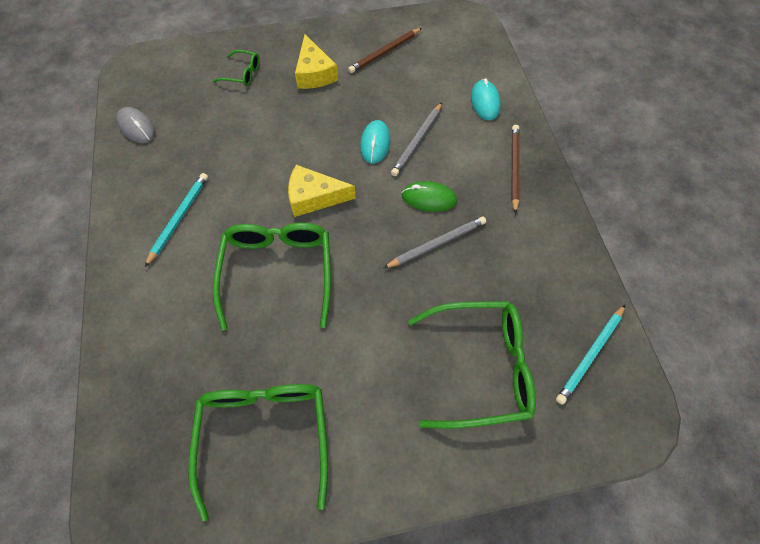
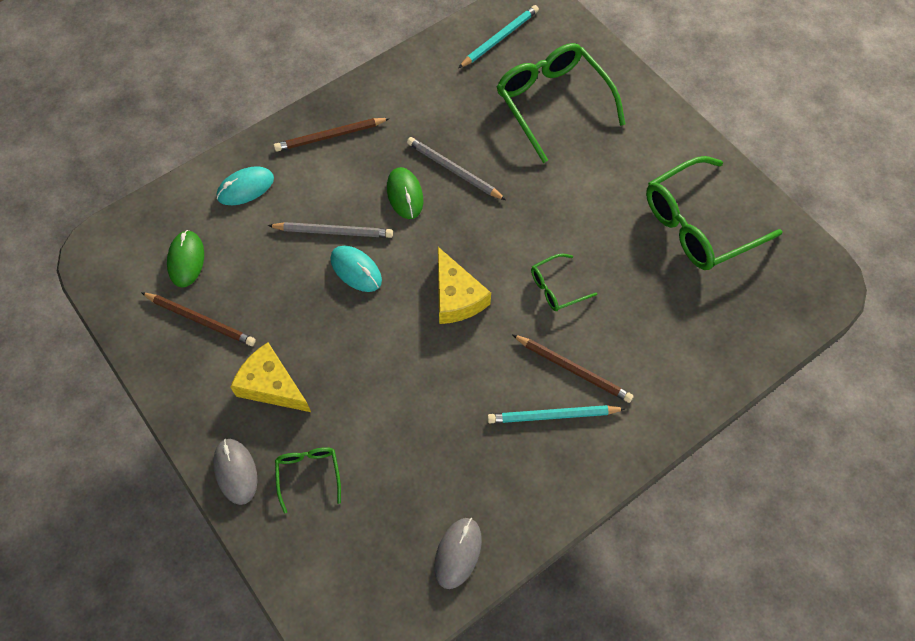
camera: 115 degrees left, 0 degrees up
green glasses [212,223,331,330] -> green glasses [531,254,597,311], size x0.48
yellow cheese [295,34,338,89] -> yellow cheese turned 105 degrees counterclockwise [230,342,311,412]
turquoise mouse [360,120,391,164] -> turquoise mouse turned 60 degrees clockwise [331,246,382,292]
turquoise pencil [556,305,625,405] -> turquoise pencil turned 60 degrees counterclockwise [459,5,539,68]
none -> green mouse [167,230,204,288]
none -> grey mouse [213,439,257,505]
none -> brown pencil [512,334,634,403]

